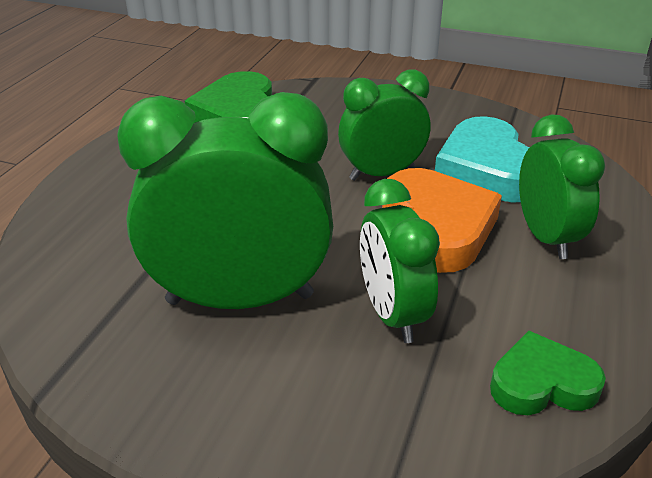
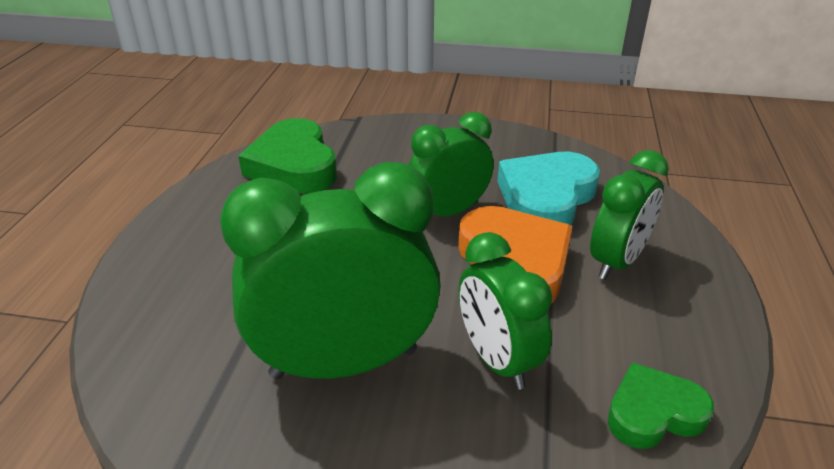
camera: 10 degrees left, 0 degrees up
turquoise heart [435,116,530,203] -> turquoise heart turned 60 degrees clockwise [497,152,600,225]
green clock [519,114,605,259] -> green clock turned 60 degrees clockwise [590,150,669,280]

